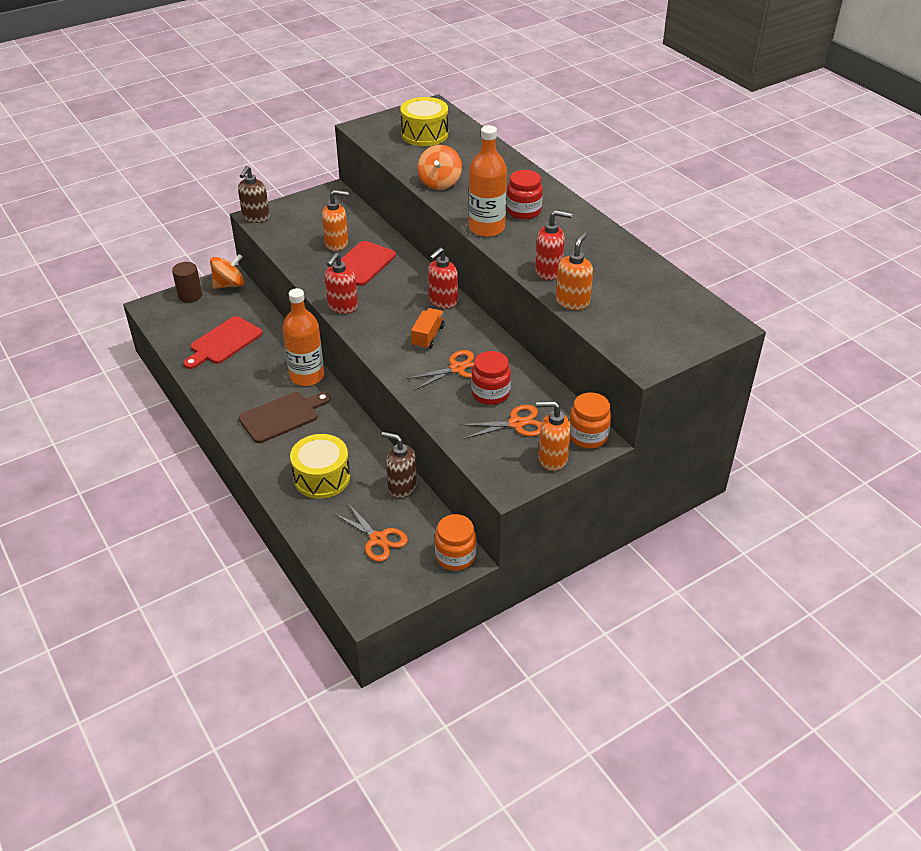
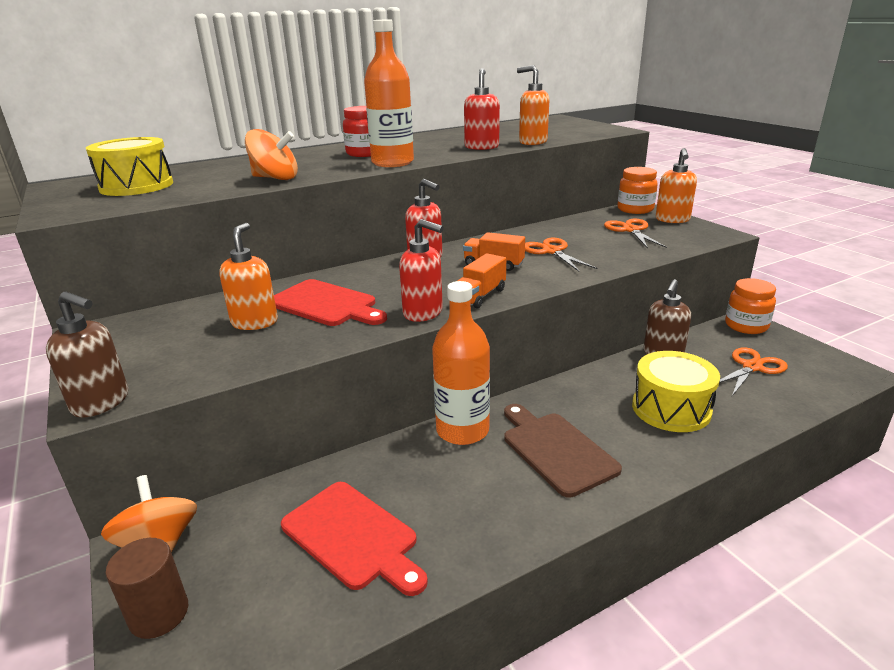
camera: 85 degrees left, 15 degrees down
red jar [471,351,511,405] -> none
none -> orange truck [457,253,506,308]

